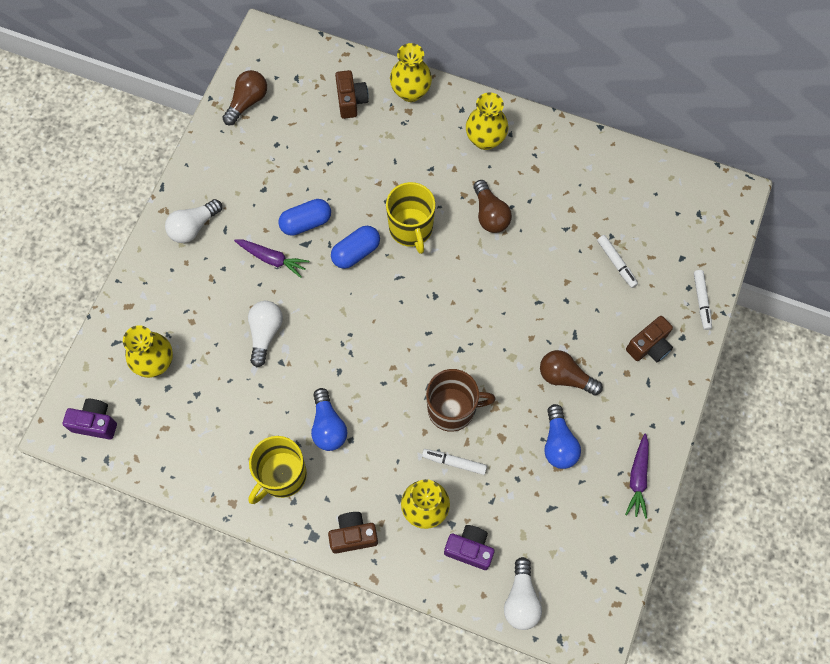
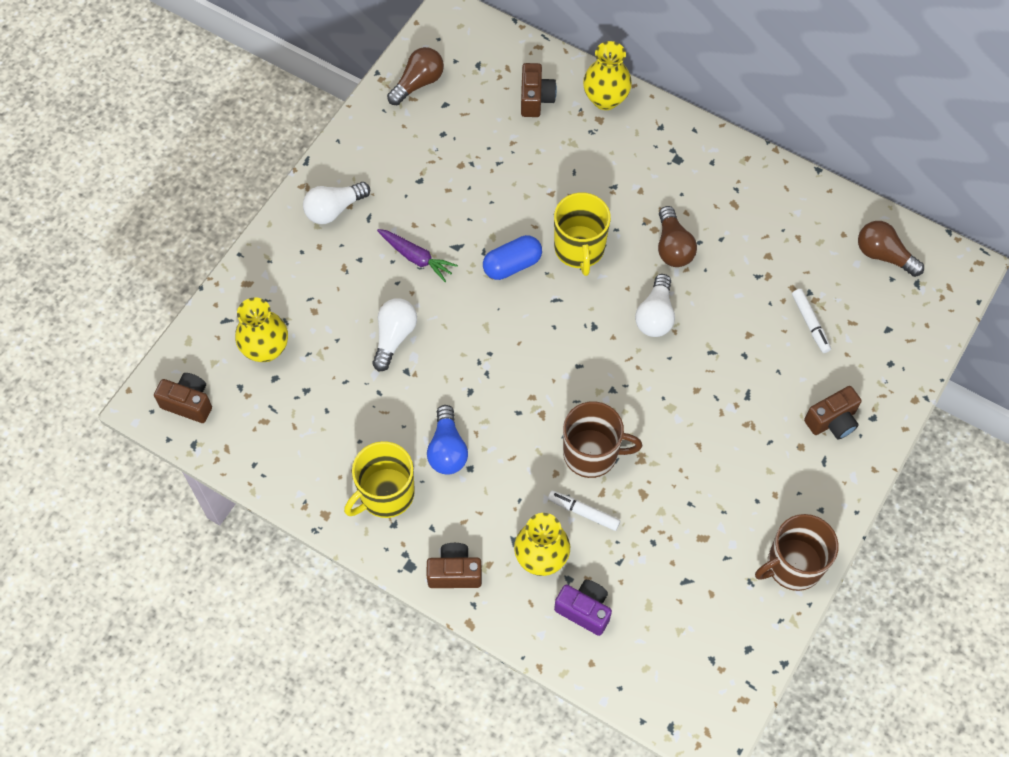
camera: 10 degrees right, 5 degrees down
purple camera [63,399,117,440] -> brown camera [154,373,212,423]
blue capsule [278,199,331,236] -> none
yellow vase [466,93,509,150] -> none
white light bulb [504,557,542,630] -> white light bulb moved to [635,274,675,337]
brown light bulb [540,350,603,395] -> brown light bulb moved to [858,221,924,277]
blue light bulb [544,404,581,469] -> none
purple carrot [625,434,649,519] -> brown mug [755,514,839,591]
white marker [694,270,712,330] -> none

